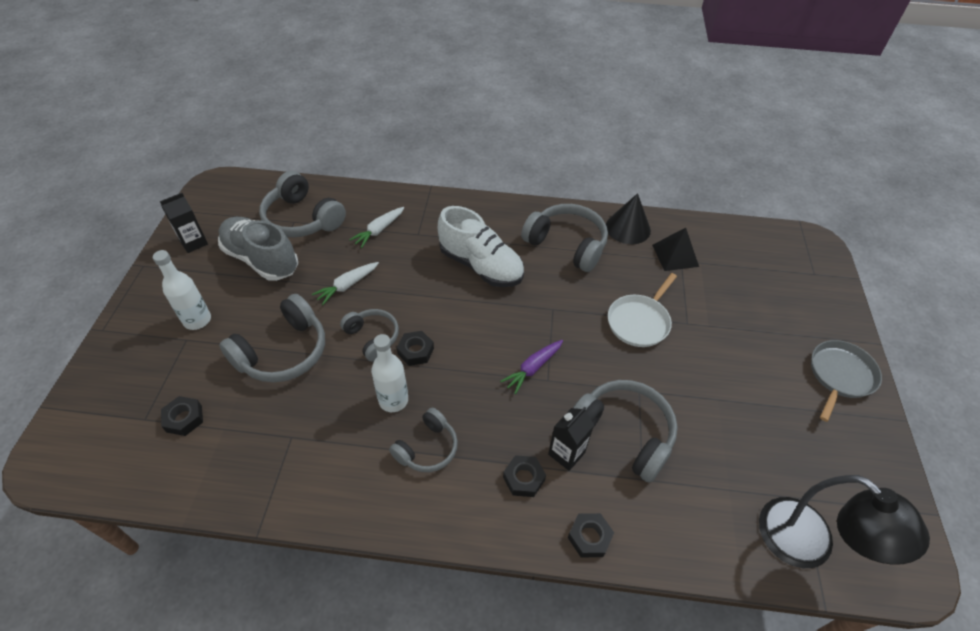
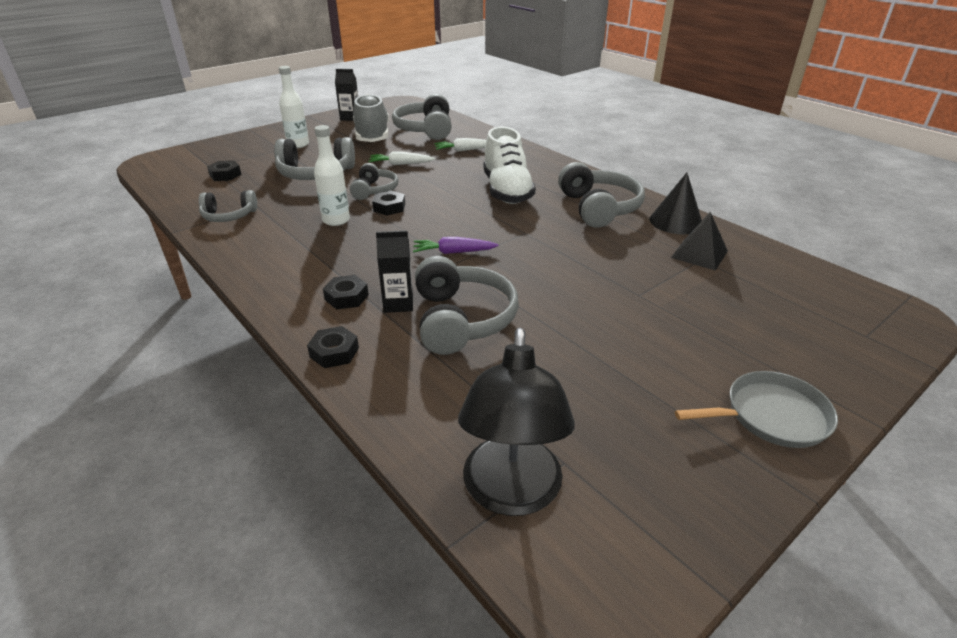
camera: 45 degrees right, 15 degrees down
grey headphones [389,408,458,472] -> grey headphones moved to [199,190,257,222]
white pan [608,273,677,347] -> none

